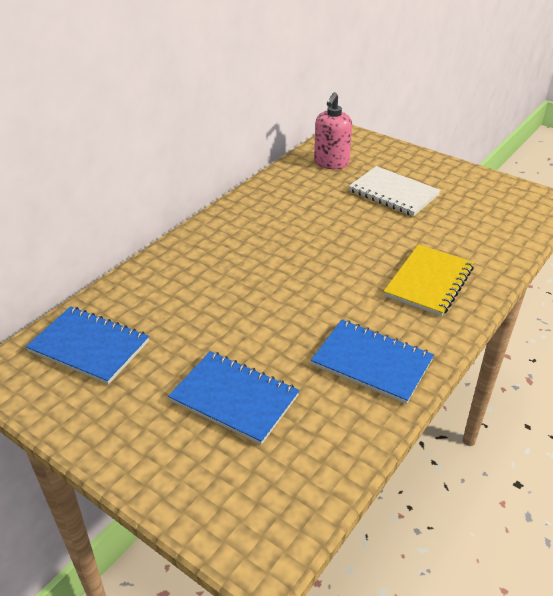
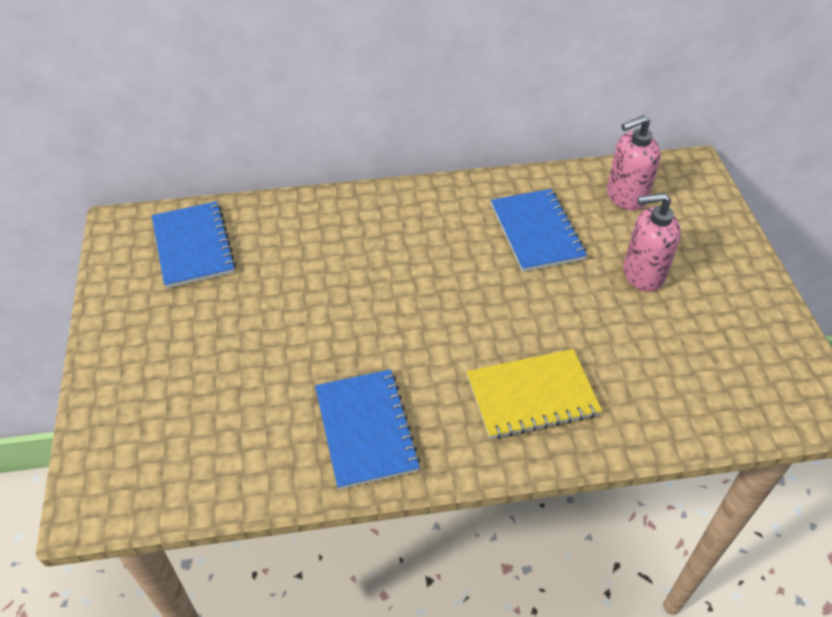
camera: 45 degrees right, 10 degrees up
blue notebook [168,351,300,445] -> blue notebook moved to [491,189,587,272]
white notebook [349,166,441,216] -> pink soap dispenser [623,193,681,292]

